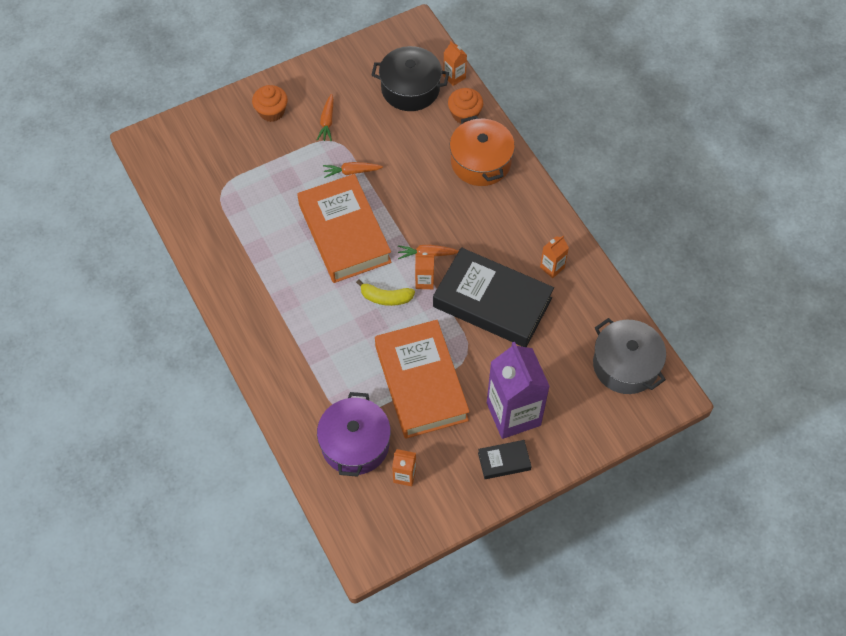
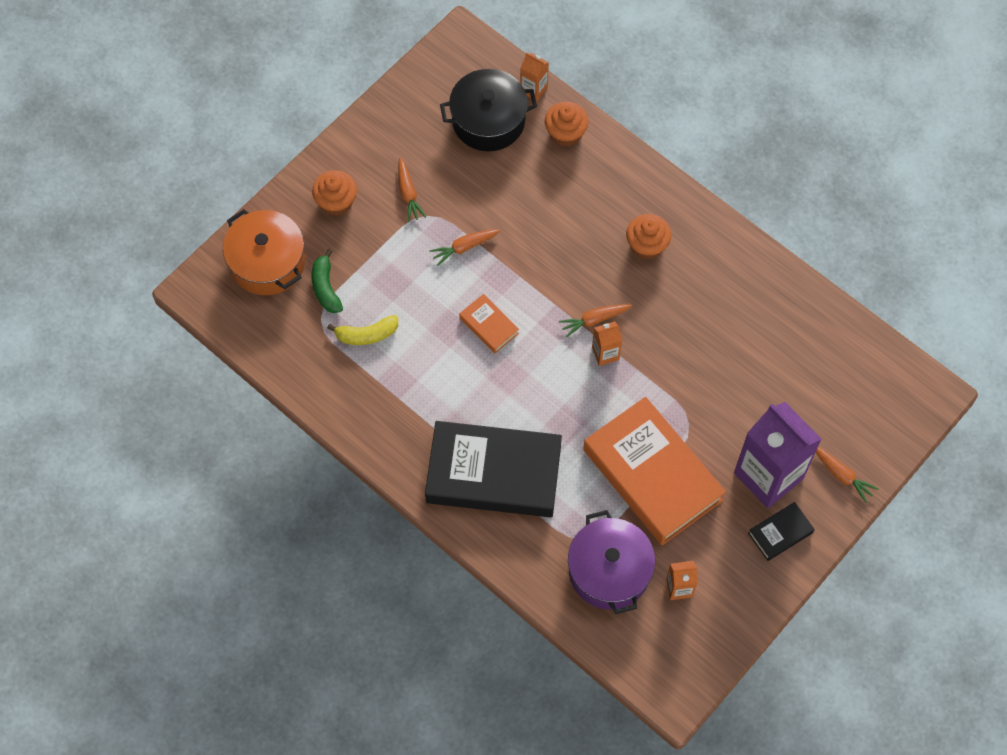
camera: 20 degrees left, 5 degrees up
orange book [297,174,392,283] -> orange book [459,294,519,353], size x0.43
yellow banana [356,280,415,306] -> yellow banana moved to [327,315,398,345]
black book [433,247,554,347] -> black book moved to [425,421,562,518]
orange pot [450,115,515,186] -> orange pot moved to [223,209,305,295]
orange carton [540,236,569,278] -> none
grey pot [593,318,666,394] -> none
none -> green banana [311,249,343,313]
none -> orange cupcake [626,214,671,260]
none -> orange carrot [816,447,879,503]

